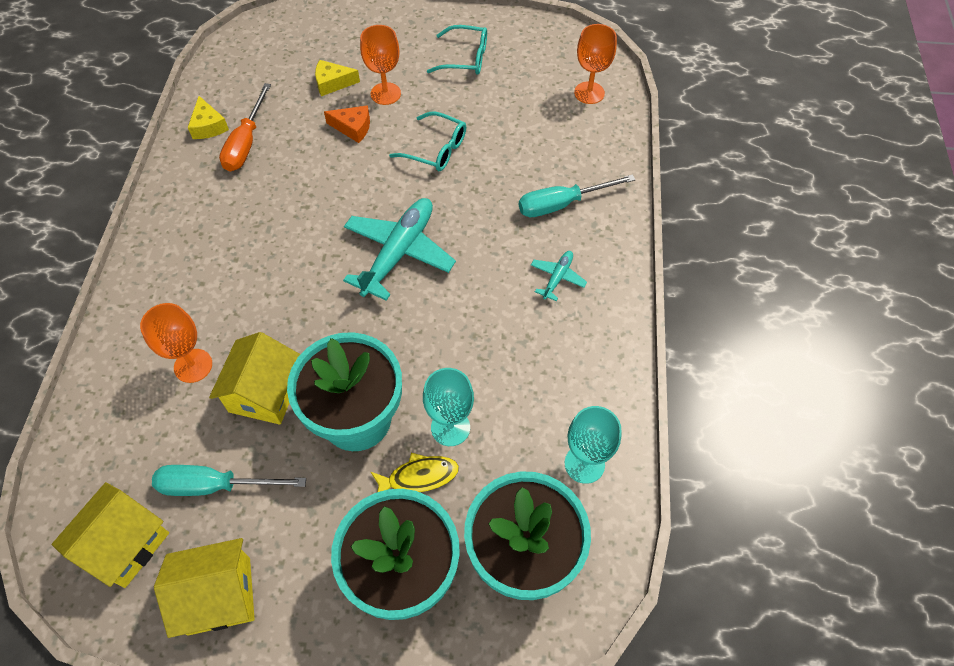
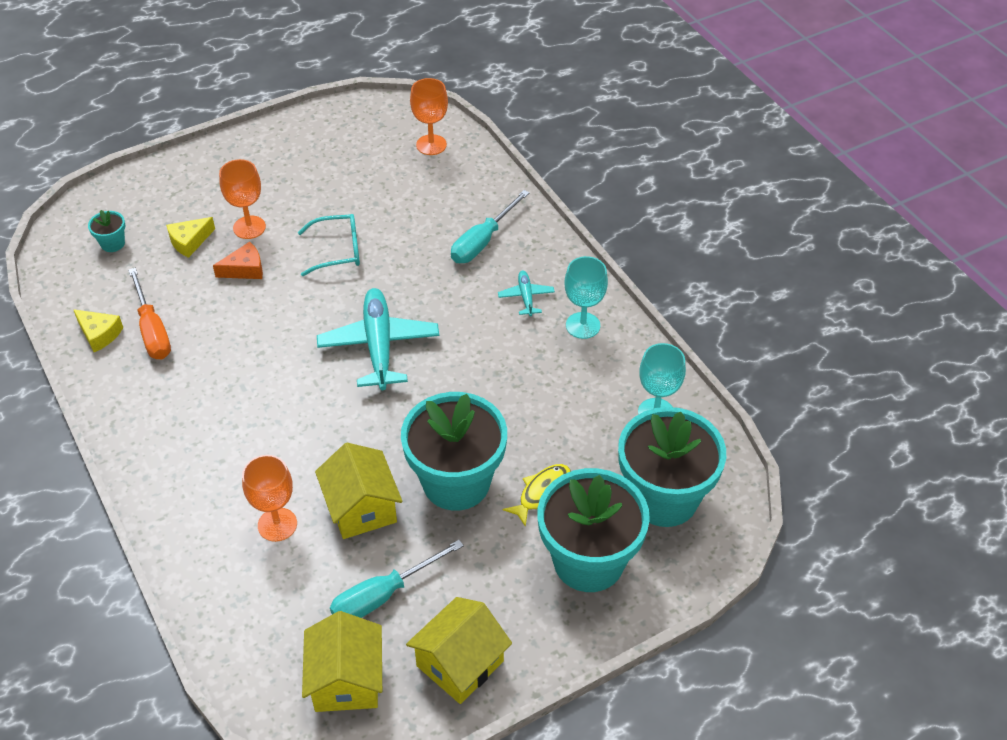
camera: 35 degrees left, 10 degrees down
turquoise goblet [423,368,474,446] -> turquoise goblet moved to [565,256,608,339]
turquoise glasses [427,25,487,75] -> none
none -> turquoise flower pot [88,210,125,252]

